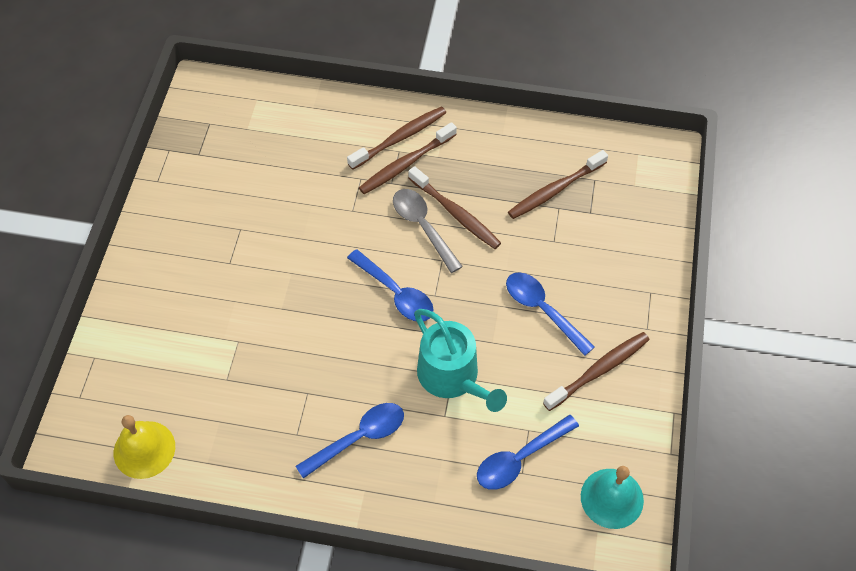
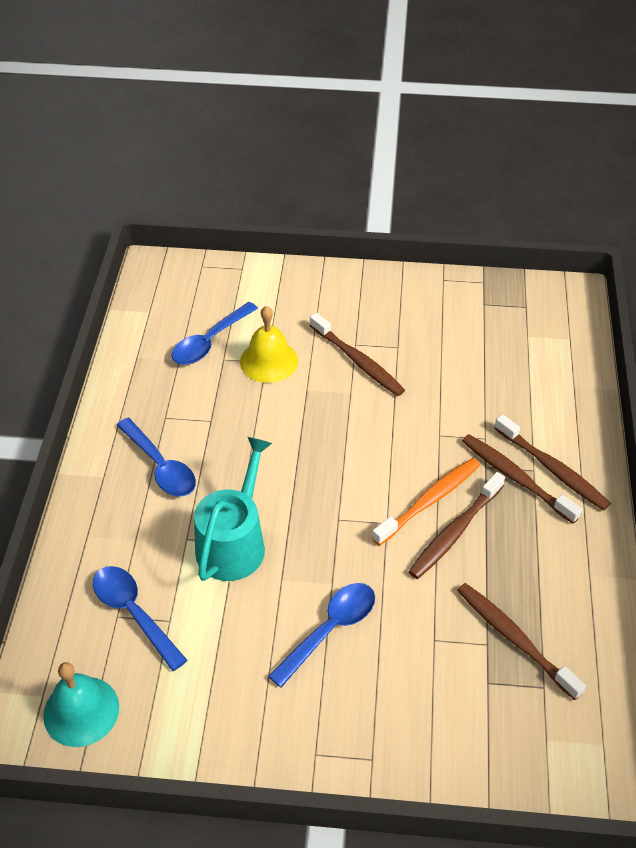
camera: 85 degrees right, 10 degrees down
yellow bell [114,415,175,479] -> yellow bell moved to [240,306,298,383]
blue spoon [347,249,434,321] -> blue spoon moved to [171,302,258,365]
grey spoon [393,189,463,273] -> orange toothbrush [372,458,480,546]
turquoise watering can [414,309,507,412] -> turquoise watering can turned 150 degrees clockwise [194,437,272,581]
brown toothbrush [543,332,650,411] -> brown toothbrush moved to [310,313,405,396]

